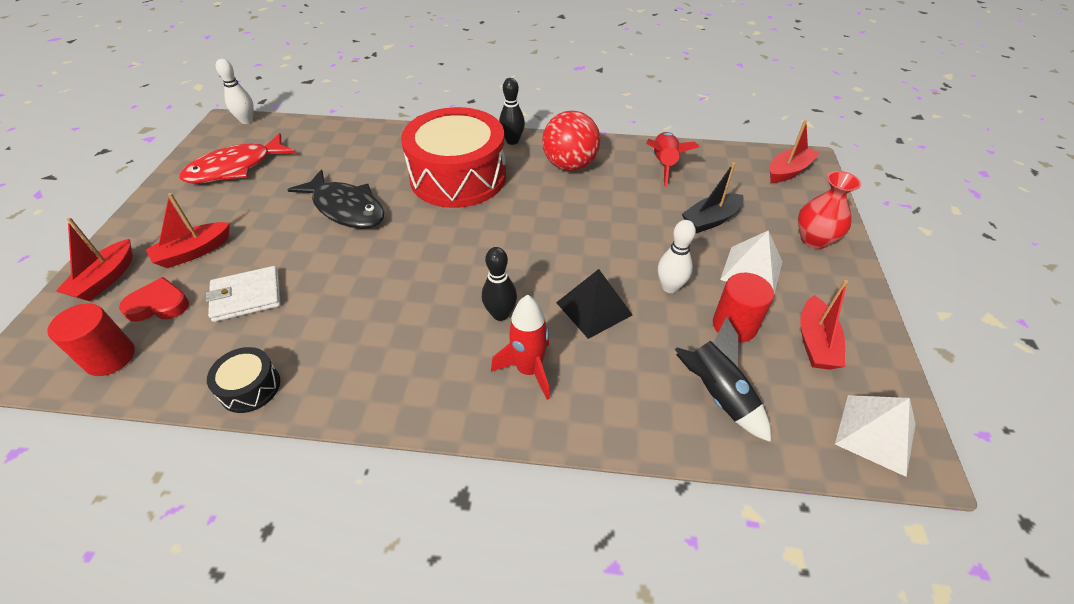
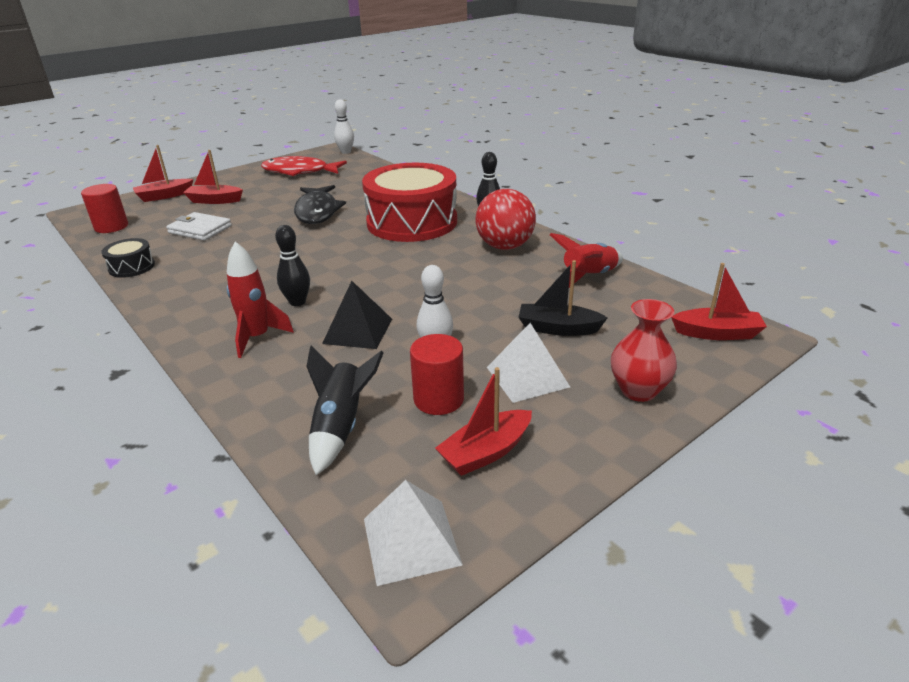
camera: 45 degrees right, 15 degrees down
red heart [119,277,189,322] -> none

